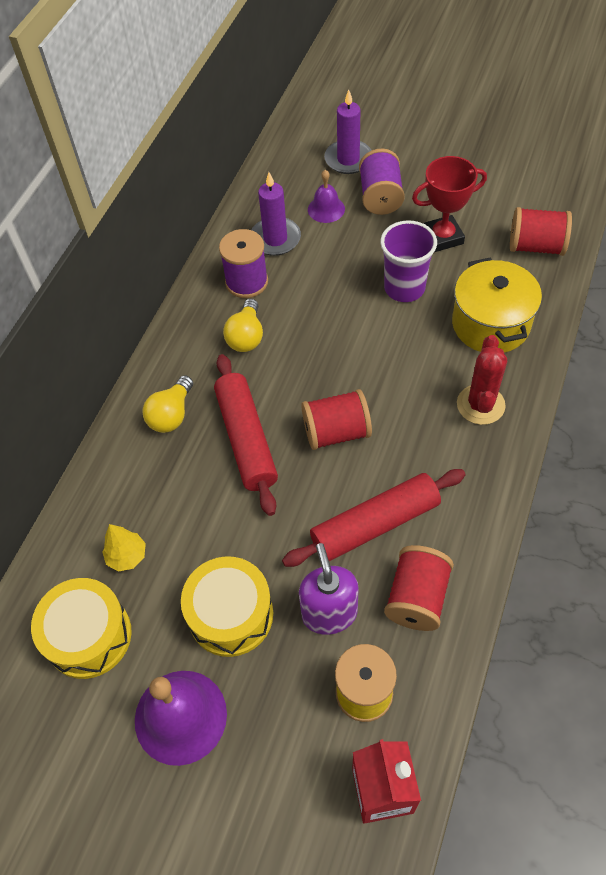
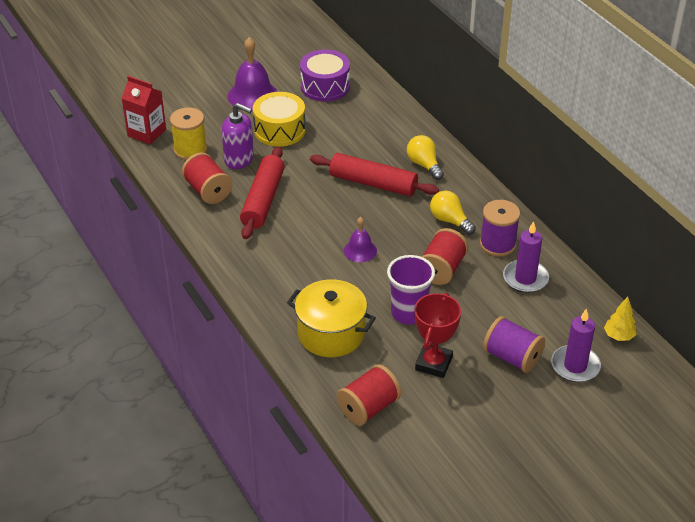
camera: 125 degrees right, 15 degrees down
yellow drum [31,578,132,679] -> purple drum [300,49,350,102]
yellow tree [102,524,146,572] -> yellow tree moved to [604,297,636,341]
red spool [301,389,372,450] -> red spool moved to [421,228,468,285]
purple bell [308,170,345,223] -> purple bell moved to [344,217,377,262]
red cactus [457,335,507,425] -> none

